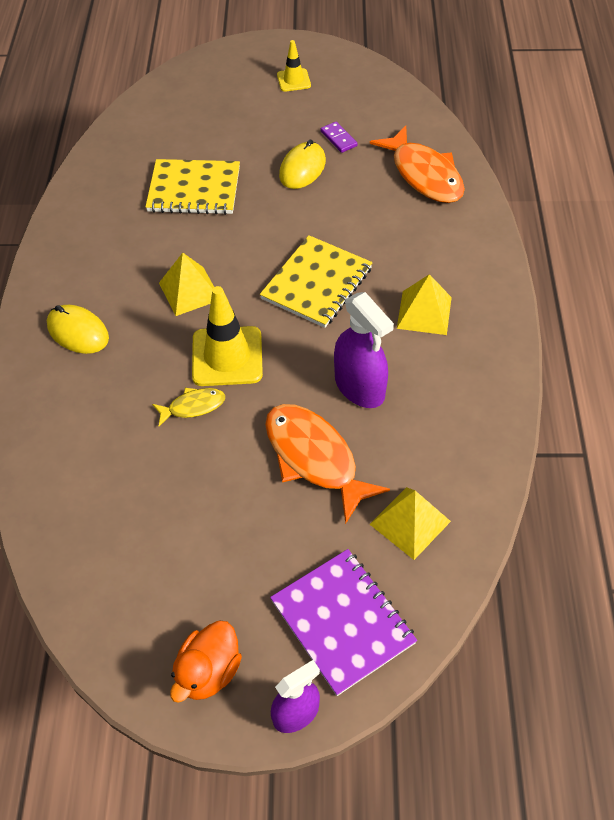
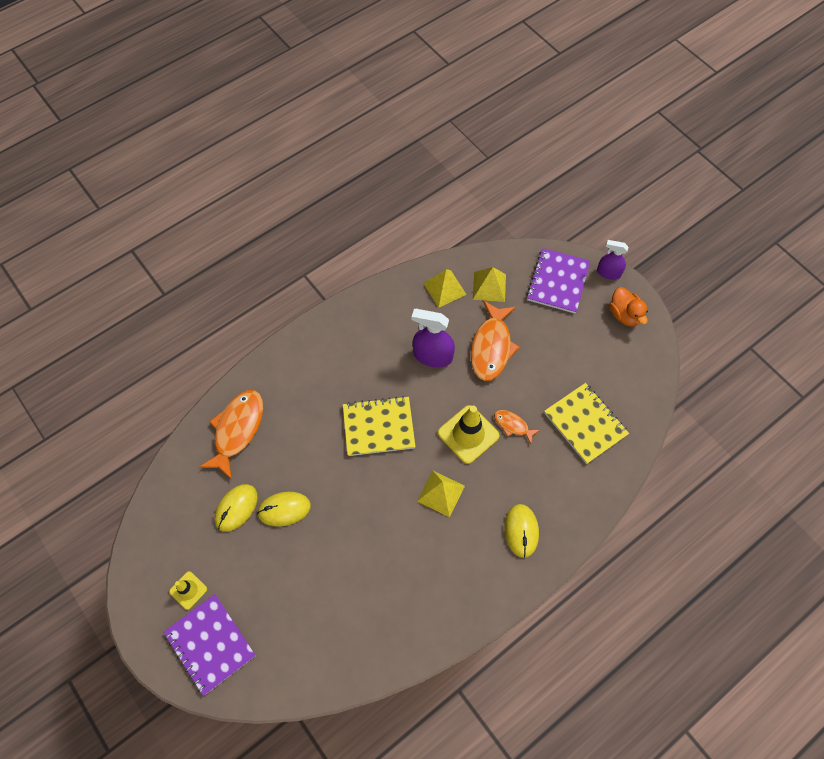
camera: 130 degrees left, 10 degrees up
yellow notebook [145,159,240,215] -> yellow notebook moved to [544,383,629,464]
yellow fish [152,388,225,426] -> orange fish [494,410,540,444]
orange duck [170,620,242,702] -> orange duck turned 75 degrees clockwise [610,287,648,327]
purple domino [321,121,358,153] -> yellow mouse [215,484,258,532]
purple spray bottle [334,292,394,408] -> purple spray bottle turned 90 degrees counterclockwise [412,309,455,368]
yellow pyramid [397,274,452,335] -> yellow pyramid moved to [423,269,467,308]
none -> purple notebook [163,594,256,696]

